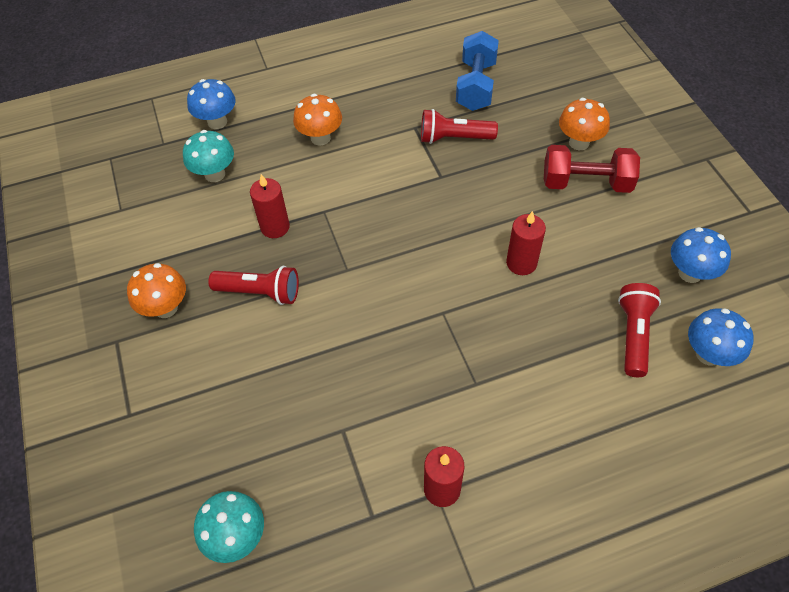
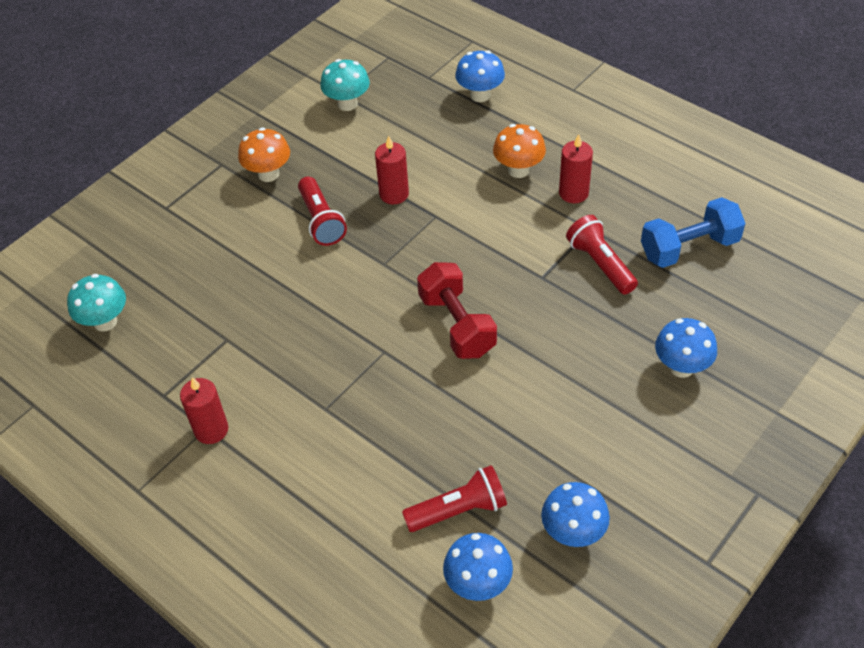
camera: 60 degrees right, 5 degrees down
turquoise mushroom [183,130,234,182] -> turquoise mushroom moved to [320,59,370,111]
red candle [506,211,546,275] -> red candle moved to [559,134,593,203]
red dumbbell [544,145,640,193] -> red dumbbell moved to [417,262,497,359]
orange mushroom [559,98,610,150] -> blue mushroom [655,318,717,378]

